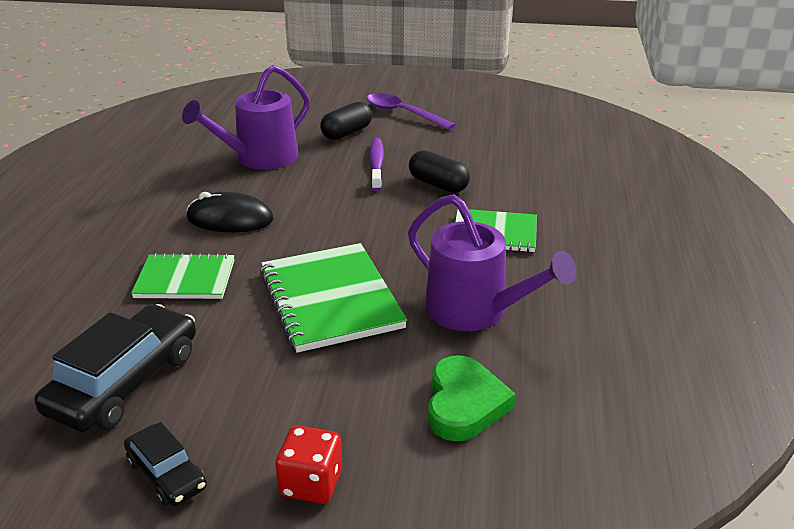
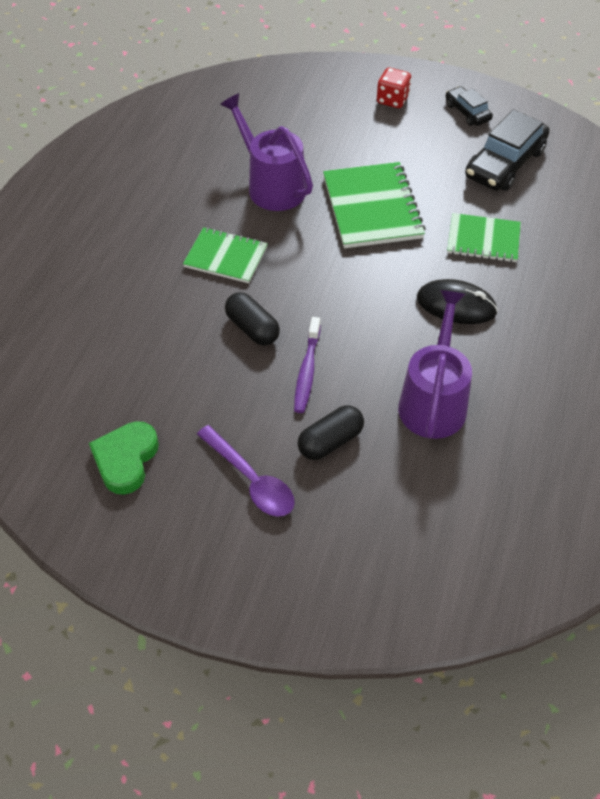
camera: 170 degrees left, 20 degrees up
purple watering can [182,65,310,170] -> purple watering can turned 45 degrees counterclockwise [398,290,472,439]
green heart [428,355,515,441] -> green heart moved to [89,421,159,495]

